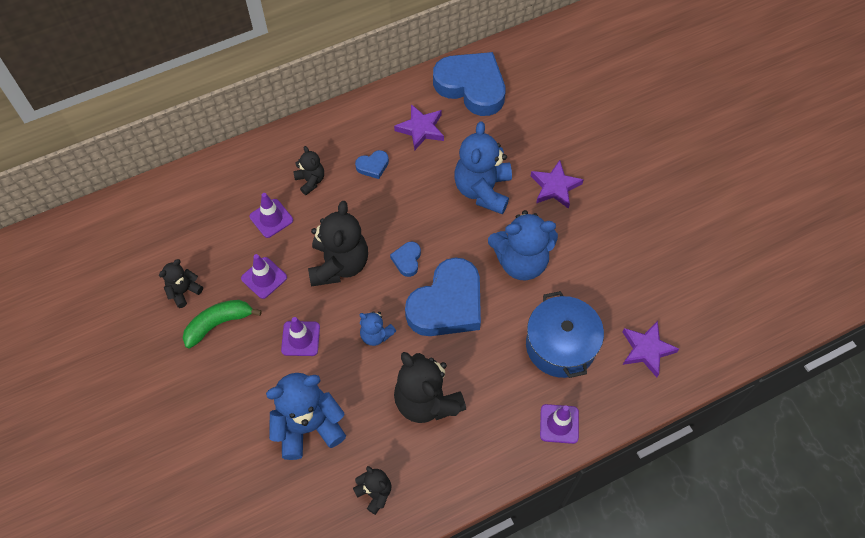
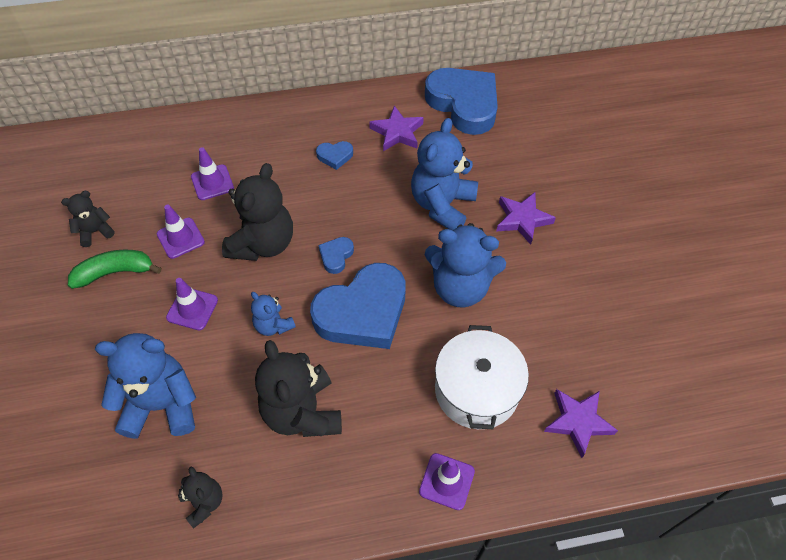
camera: 15 degrees right, 5 degrees down
black teddy bear [293,146,324,195] -> none
blue pot [526,291,604,378] -> white pot [435,325,529,429]

